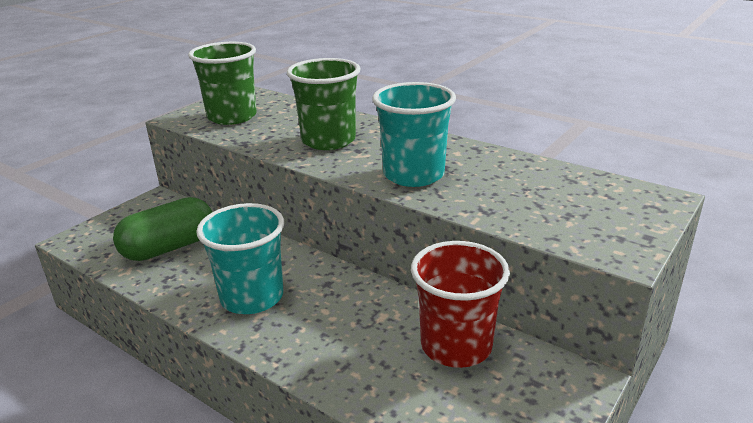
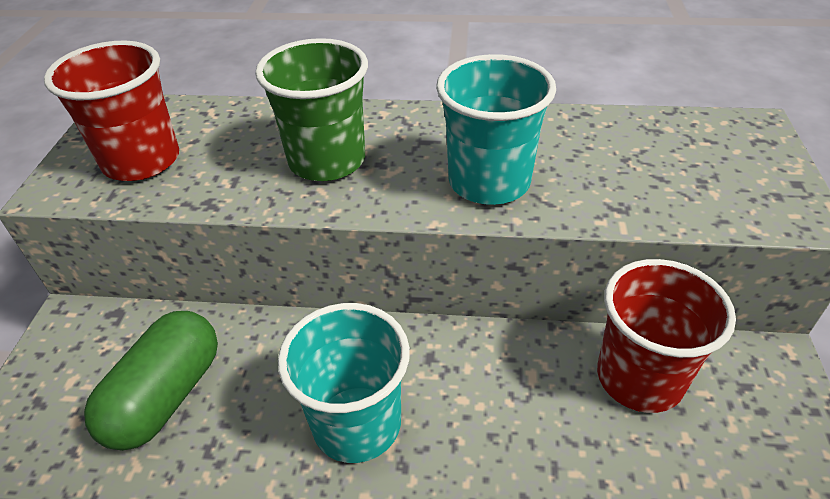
camera: 30 degrees left, 15 degrees up
green cup [188,42,257,125] -> red cup [44,41,179,181]

